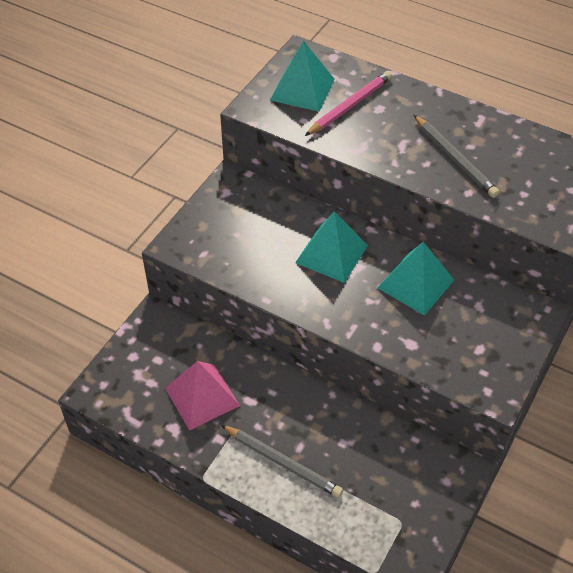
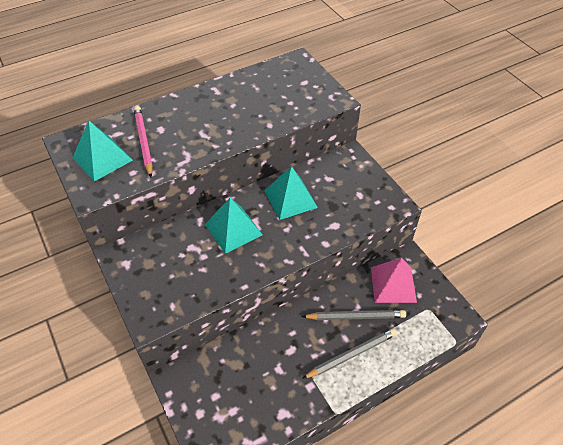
camera: 60 degrees left, 0 degrees up
pink pyramid [165,361,240,431] -> pink pyramid moved to [371,258,417,303]
grey pencil [414,115,500,198] -> grey pencil moved to [301,310,406,320]

